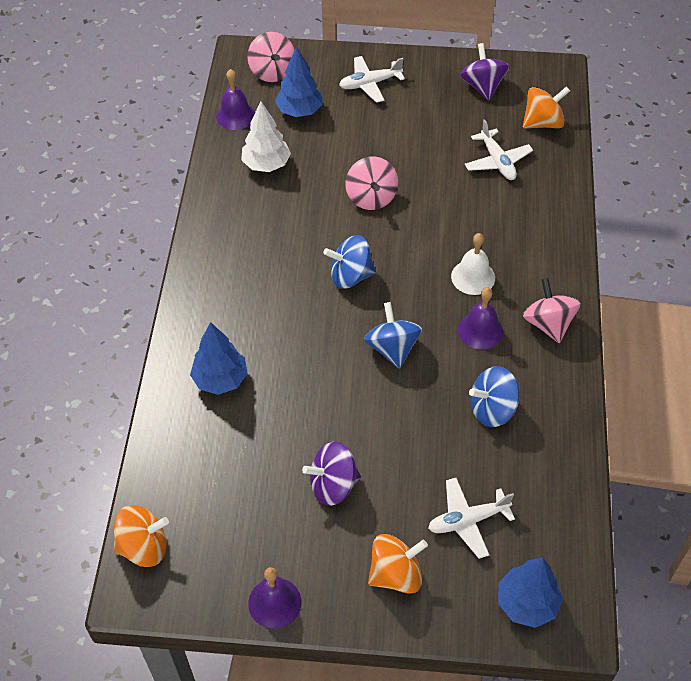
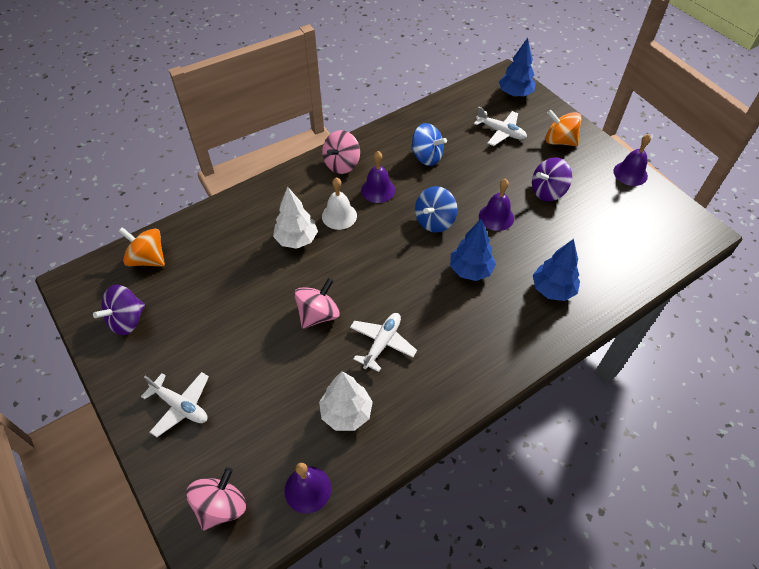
camera: 130 degrees left, 0 degrees up
orange spinning top [113,505,169,567] -> none
blue tree [275,46,323,117] -> blue tree moved to [450,219,496,281]
purple spinning top [302,441,361,506] -> purple spinning top turned 120 degrees clockwise [532,157,572,201]
blue spinning top [323,235,376,289] -> none
white plane [464,119,533,180] -> white plane moved to [350,313,417,372]
none -> white tree [273,187,318,249]
none -> purple bell [479,179,514,231]

